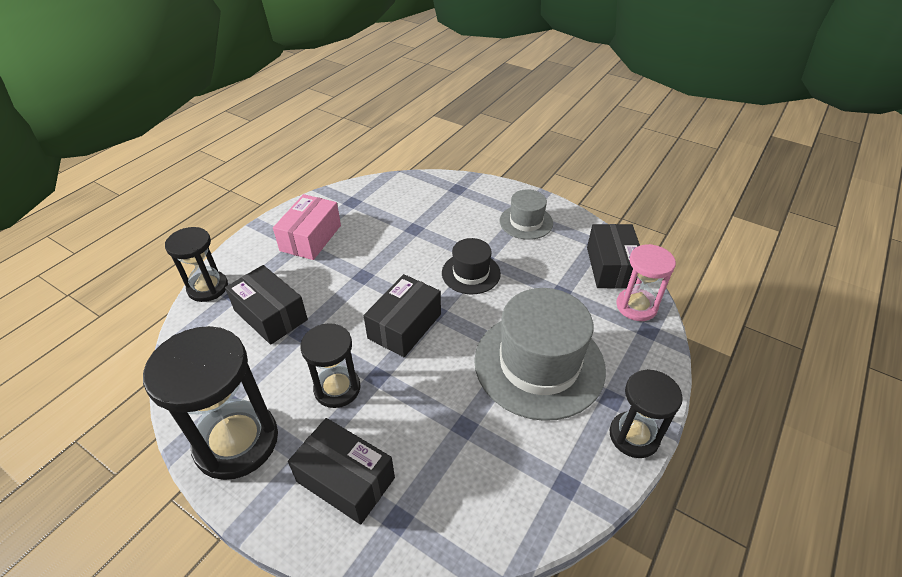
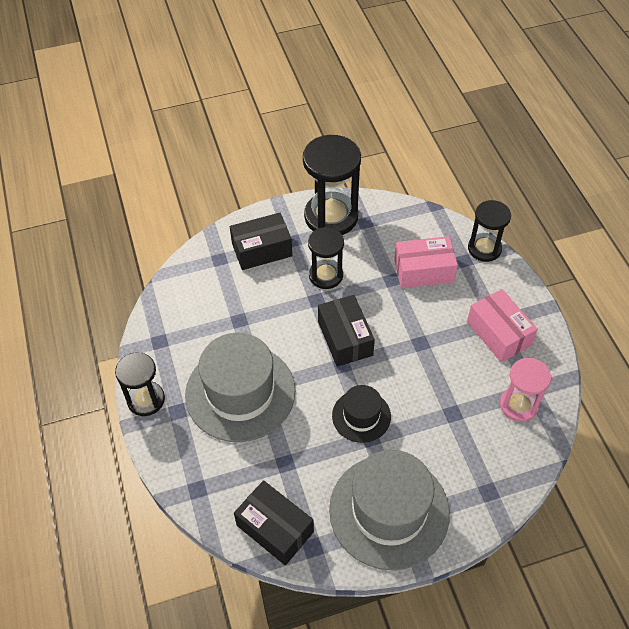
camera: 130 degrees right, 10 degrees up
black box [225,265,308,345] -> pink box [394,236,458,288]
grey hat [500,189,553,240] -> grey hat [329,450,450,571], size x1.90
pink hourglass [616,244,676,321] -> pink hourglass moved to [500,358,551,422]

